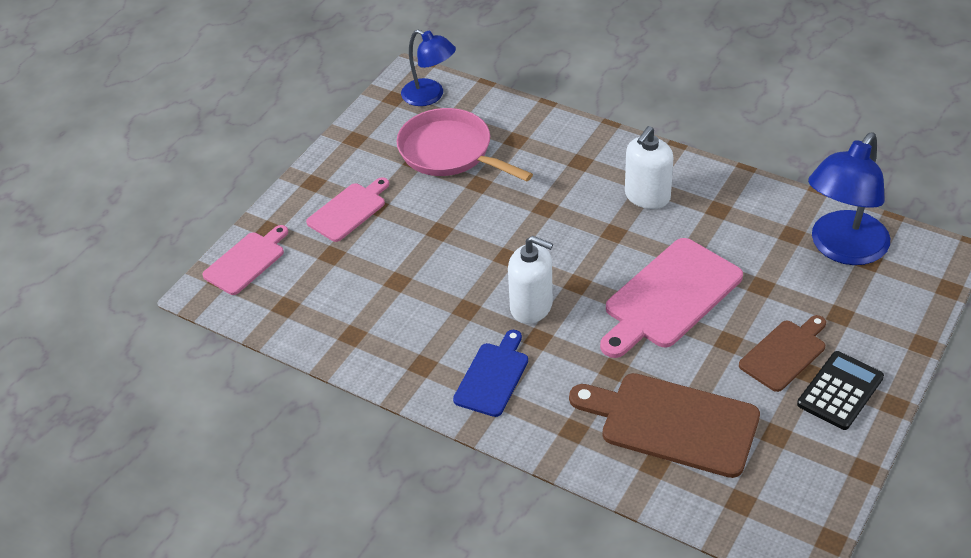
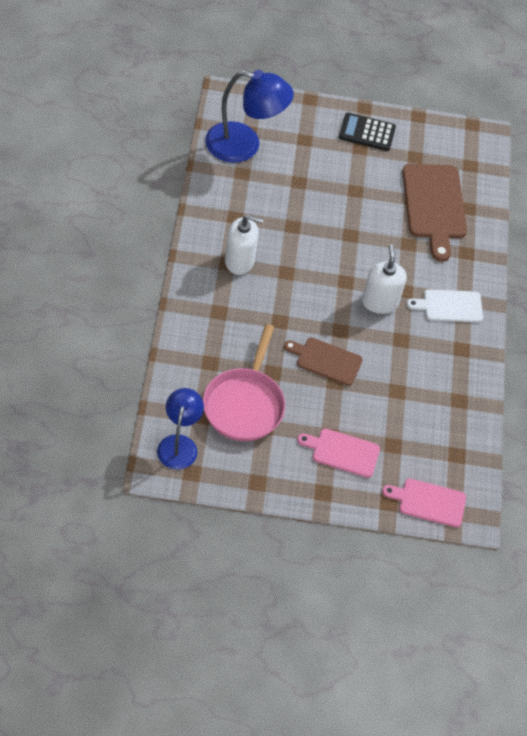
camera: 125 degrees left, 10 degrees up
blue cutting board [453,330,528,417] -> white cutting board [407,289,483,323]
pink cutting board [600,238,743,358] -> none
brown cutting board [739,315,826,392] -> brown cutting board moved to [284,337,363,386]

